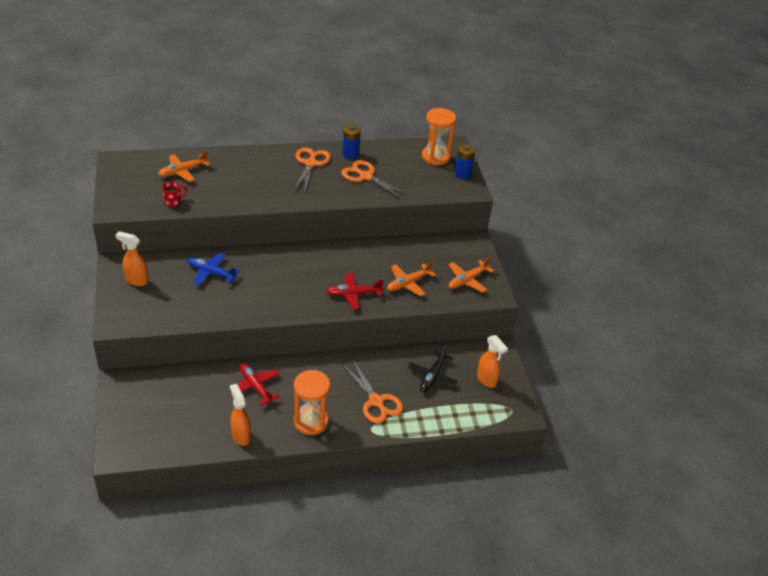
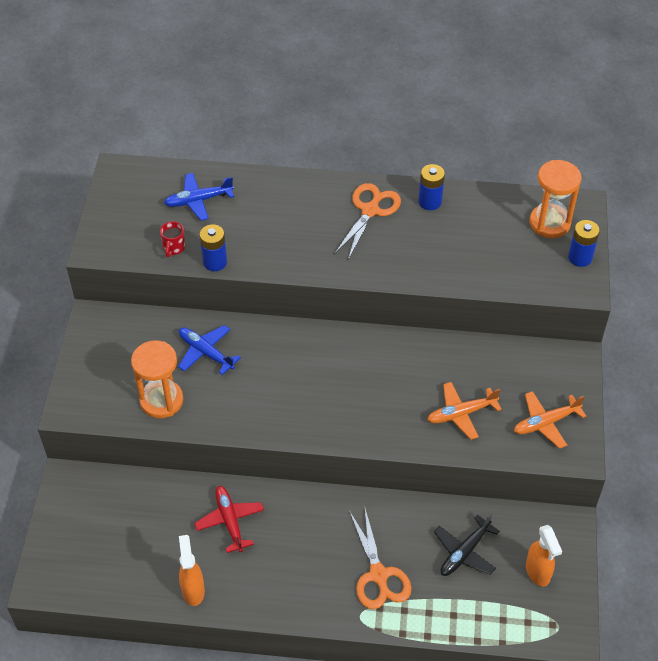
camera: 20 degrees right, 10 degrees up
orange spray bottle [115,231,149,286] -> none
orange plane [158,150,210,182] -> blue plane [164,173,234,221]
red mug [162,181,187,207] -> red mug turned 120 degrees clockwise [160,221,185,257]
orange hourglass [293,370,330,435] -> orange hourglass moved to [131,340,184,418]
red plane [326,273,384,309] -> none
orange scissors [341,160,410,200] -> none
none -> blue battery [199,224,227,271]

